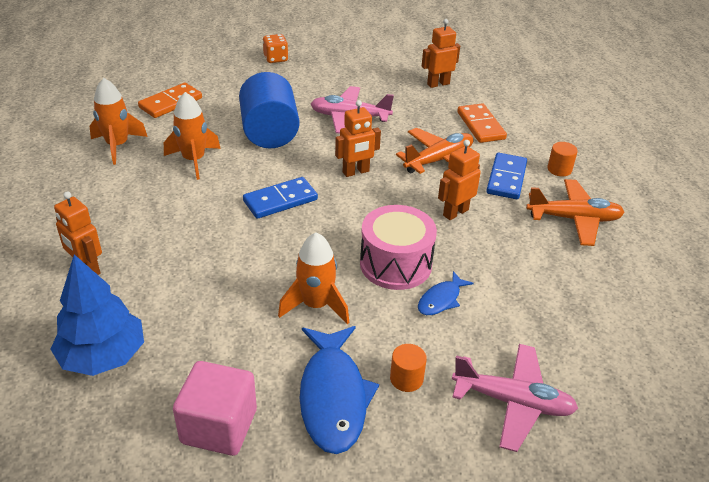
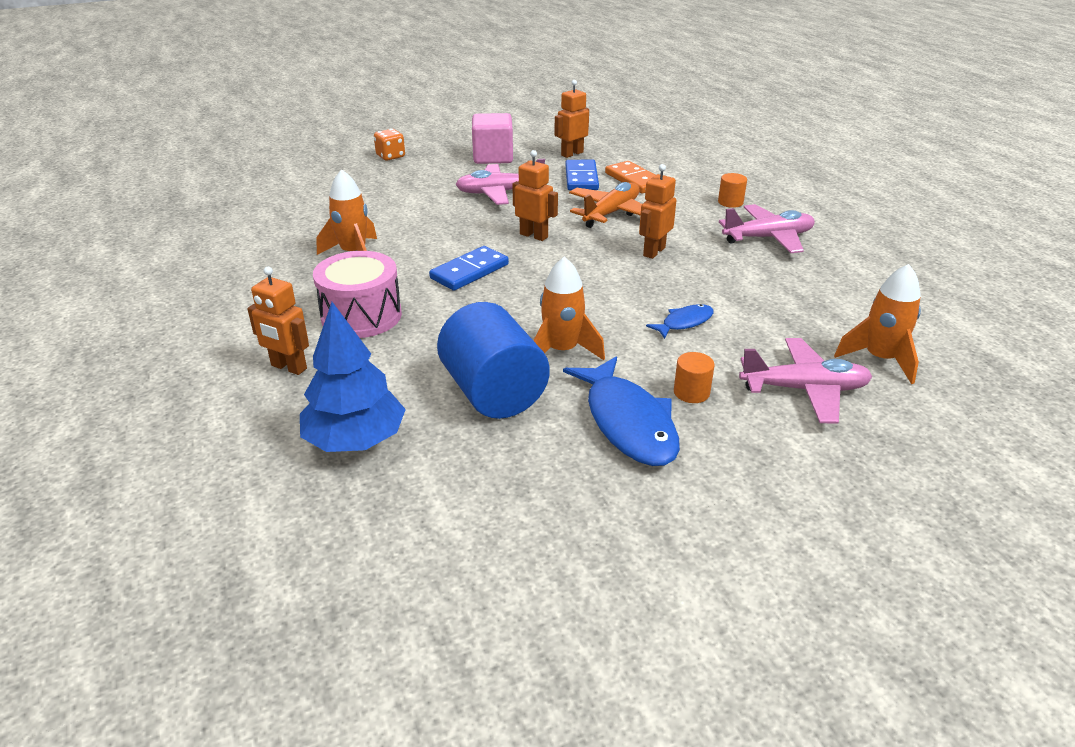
camera: 15 degrees left, 5 degrees down
orange rocket [90,78,148,165] -> orange rocket moved to [834,264,921,384]
orange domino [138,83,202,118] -> none
pink cube [173,361,257,456] -> pink cube moved to [472,113,513,164]
blue cylinder [239,72,299,148] -> blue cylinder moved to [437,302,550,419]
orange robot [335,100,381,177] -> orange robot turned 105 degrees counterclockwise [512,150,558,241]
pink drum [360,205,437,290] -> pink drum moved to [313,251,402,338]
blue fish [418,271,474,315] -> blue fish turned 150 degrees counterclockwise [646,304,714,339]
blue domino [486,153,527,199] -> blue domino moved to [566,160,599,190]
orange plane [526,179,625,246] -> pink plane [719,204,815,253]

